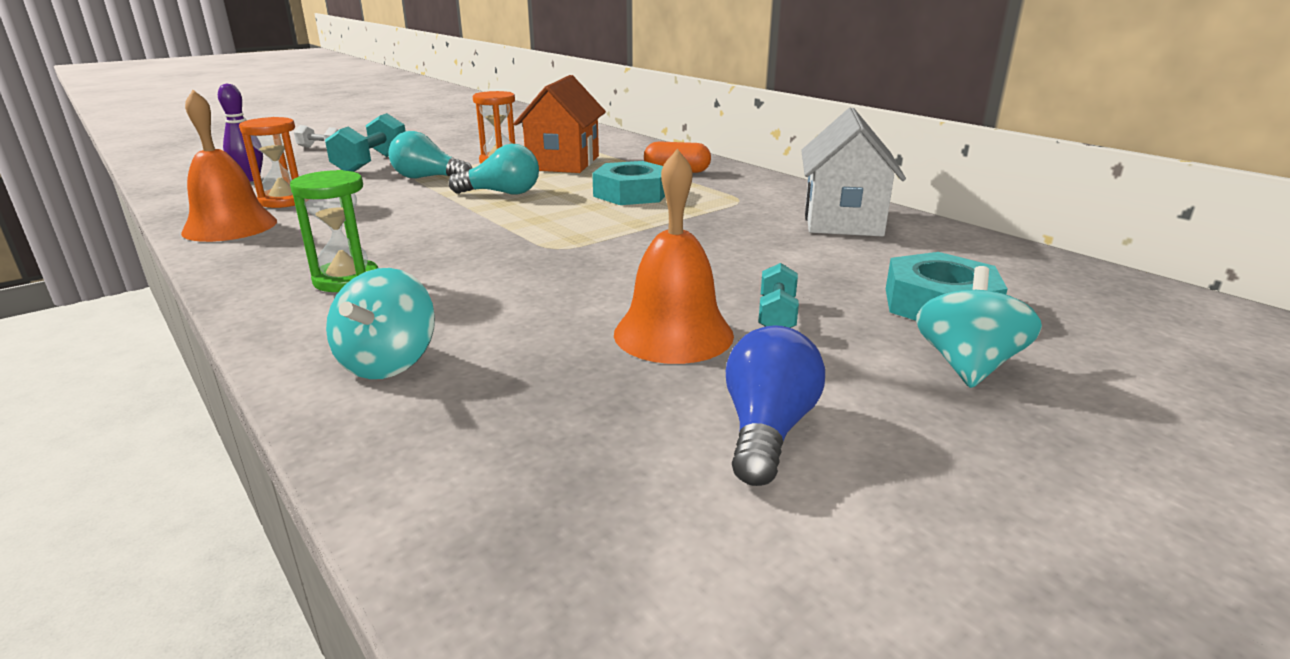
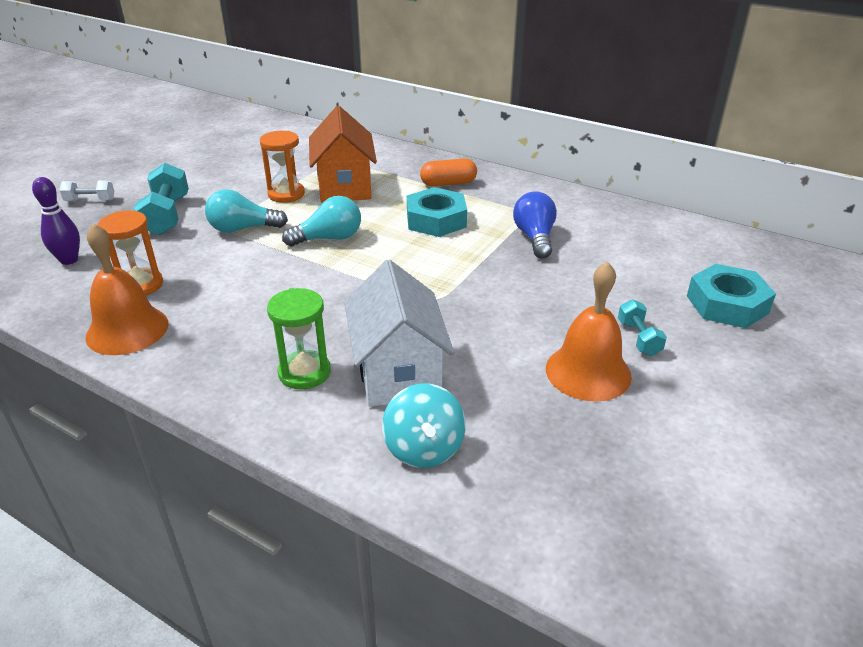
camera: 20 degrees left, 10 degrees up
blue light bulb [726,325,825,486] -> blue light bulb moved to [513,191,557,259]
white house [801,108,906,237] -> white house moved to [344,260,454,407]
turquoise spinning top [916,266,1042,388] -> none

